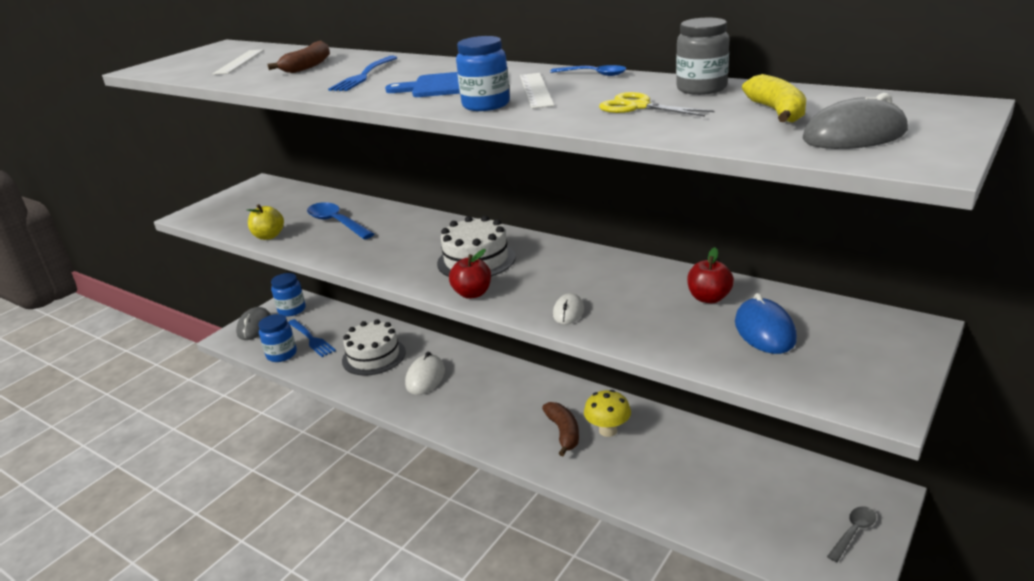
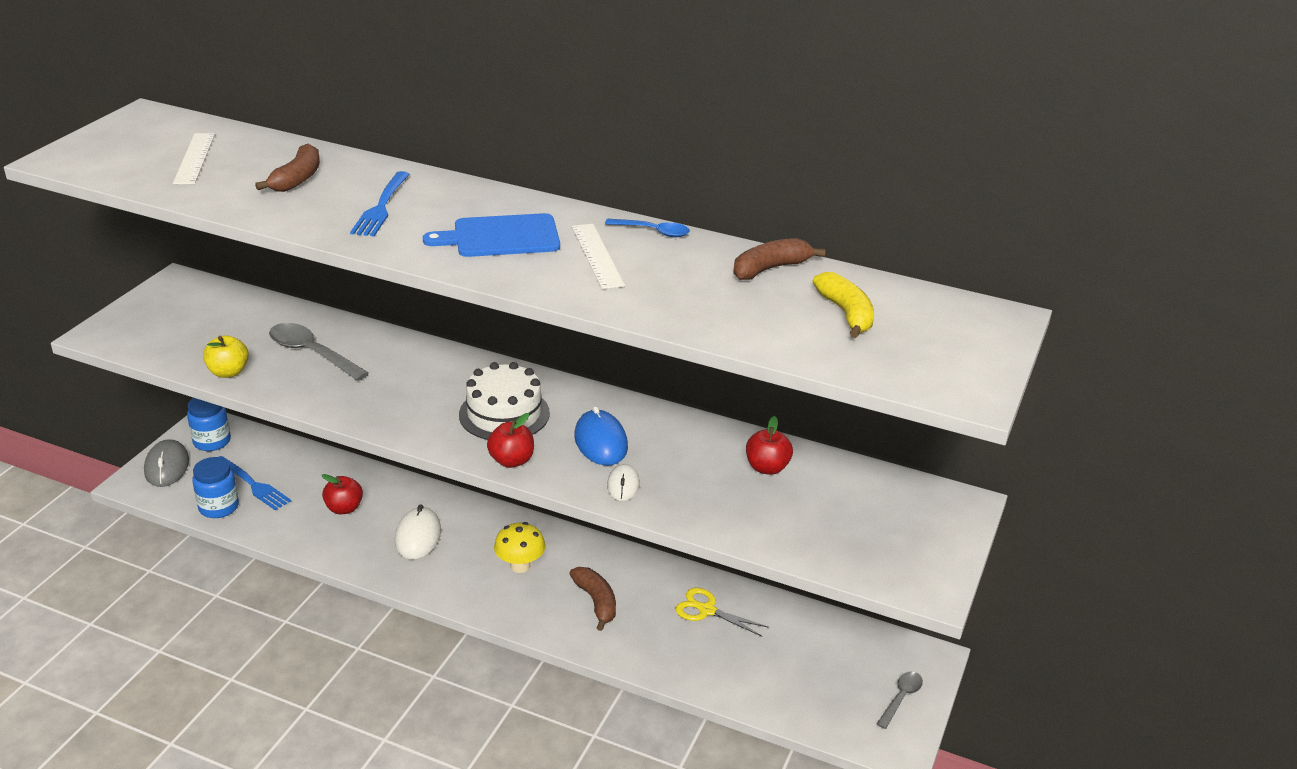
camera: 15 degrees left, 5 degrees up
blue spoon [307,202,374,239] -> grey spoon [269,323,369,381]
white cake [342,319,406,376] -> red apple [322,474,363,514]
blue jar [456,36,510,111] -> none
yellow mushroom [584,390,631,437] -> yellow mushroom moved to [494,522,545,573]
yellow scissors [599,92,715,117] -> yellow scissors moved to [675,588,769,636]
grey jar [676,18,729,95] -> brown banana [733,238,825,280]
blue mouse [735,293,797,354] -> blue mouse moved to [574,406,628,466]
grey mouse [803,93,908,149] -> none

